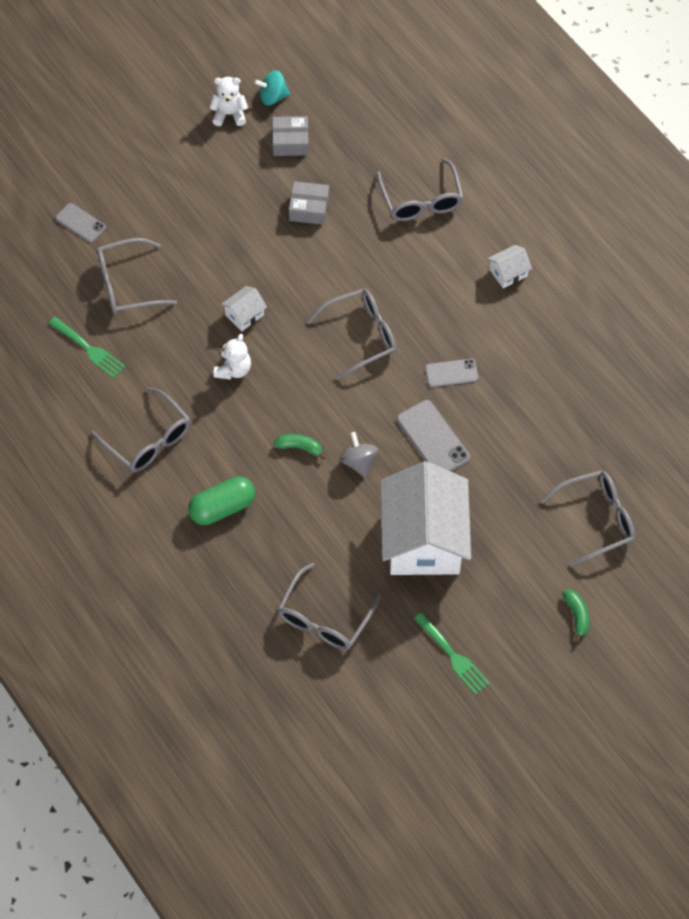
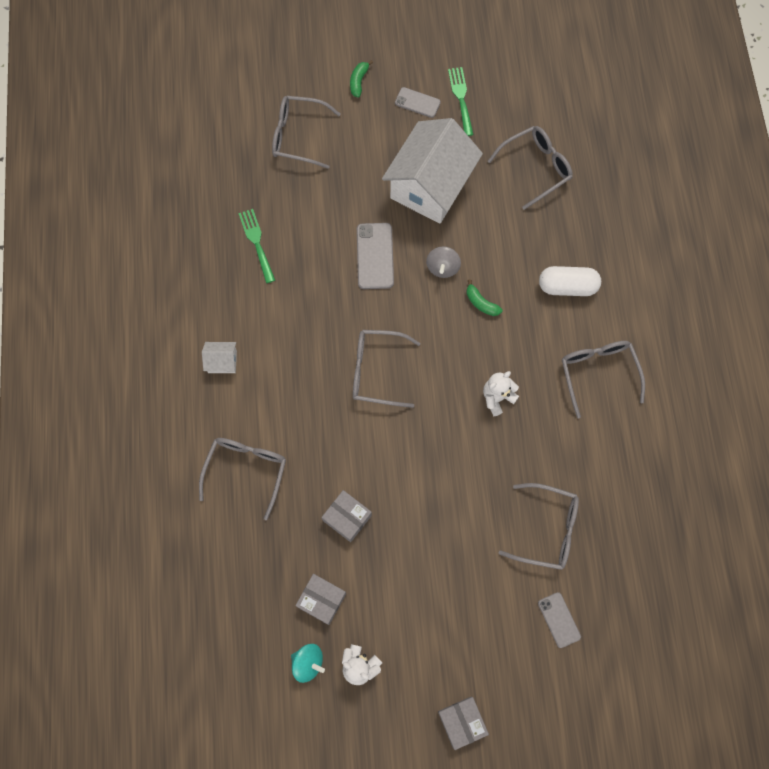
camera: 150 degrees left, 10 degrees up
green fork [48,317,126,378] -> green fork moved to [238,209,275,283]
green capsule [188,476,255,525] -> white capsule [539,266,601,296]
white house [221,286,267,331] -> none
grey phone [425,359,479,387] -> grey phone moved to [395,87,441,118]
none -> grey box [438,697,489,750]

